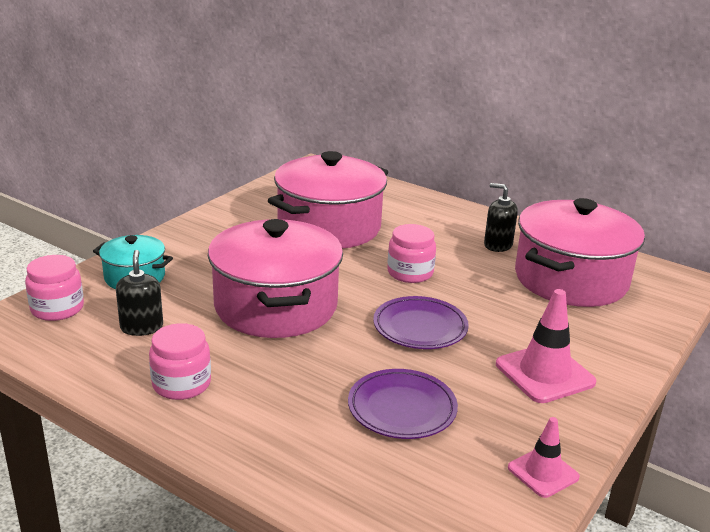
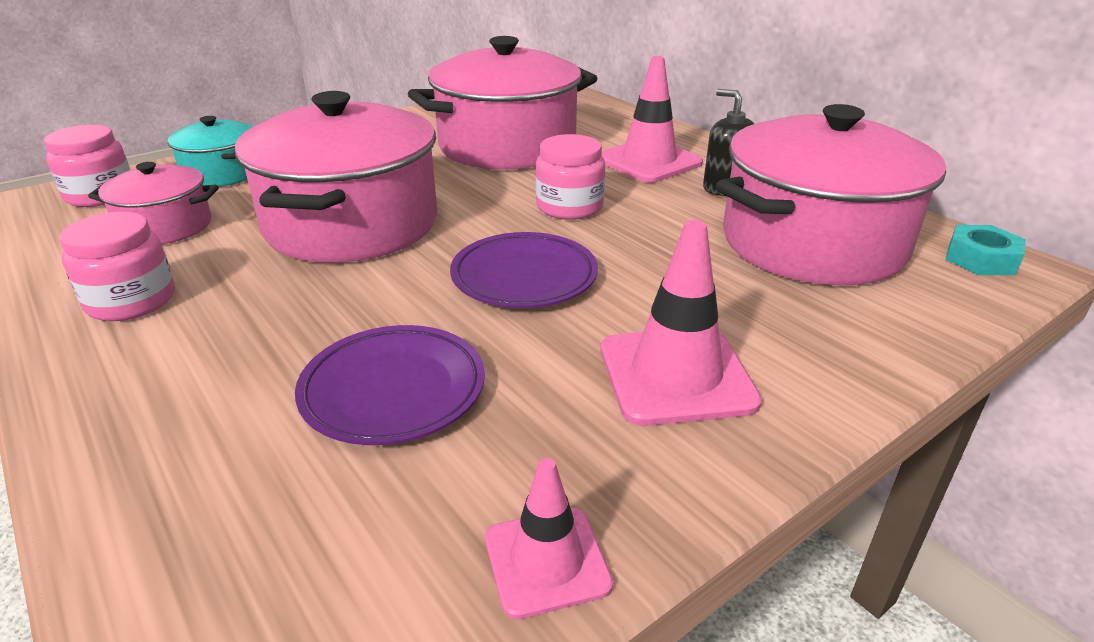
camera: 20 degrees right, 5 degrees up
black soap dispenser [116,250,163,336] -> pink pot [88,162,219,244]
none -> pink traffic cone [601,56,703,183]
none -> turquoise nut [946,225,1026,275]

